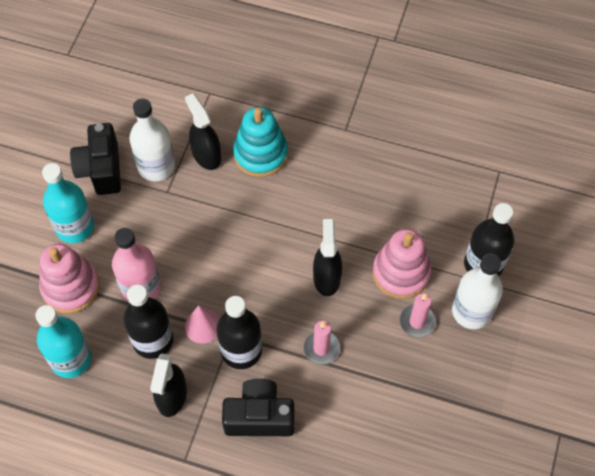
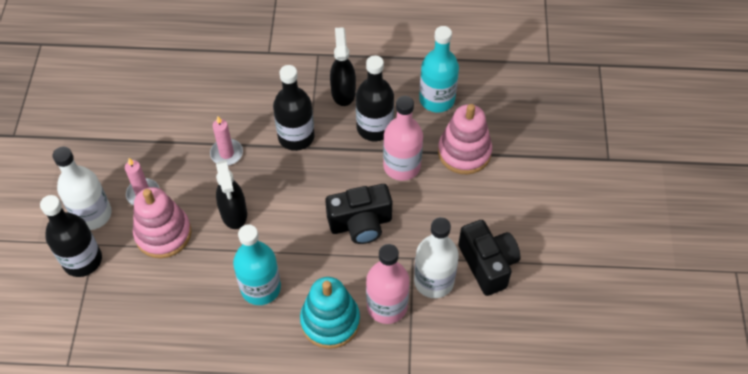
camera: 165 degrees right, 5 degrees down
turquoise bottle [42,163,94,243] -> turquoise bottle moved to [233,225,281,305]
black spray bottle [185,93,221,170] -> pink bottle [366,244,410,324]
pink cone [185,305,220,344] -> none
black camera [222,379,294,436] -> black camera moved to [325,184,392,244]

